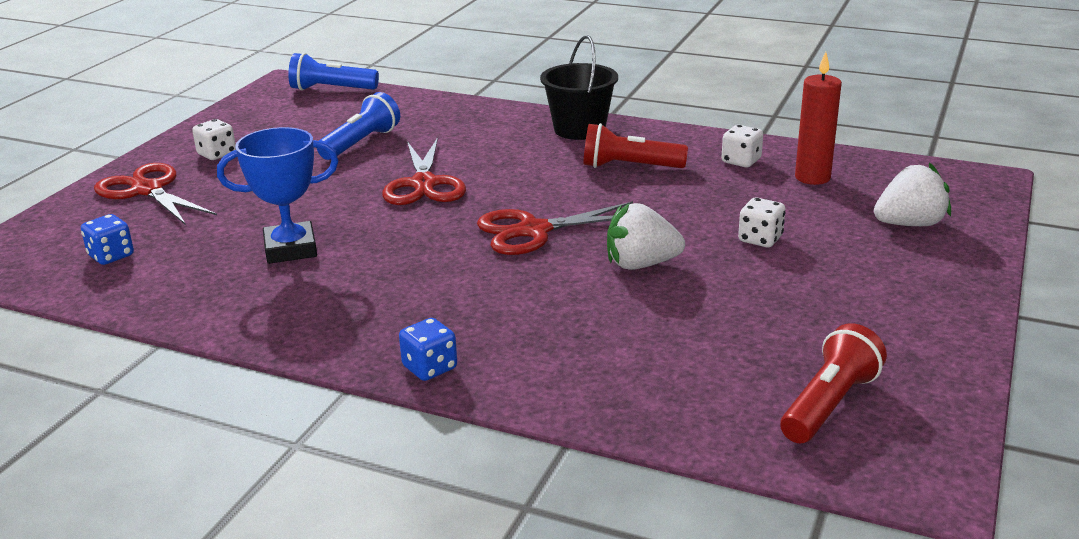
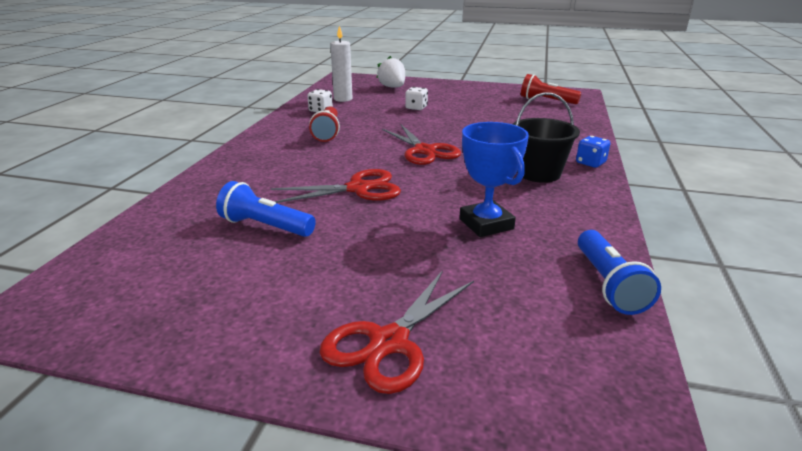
camera: 100 degrees left, 0 degrees up
blue dice [81,214,134,265] -> none
white dice [192,119,236,160] -> none
blue flashlight [288,53,379,91] -> blue flashlight moved to [578,230,661,315]
black bucket [540,35,618,140] -> black bucket moved to [513,92,580,183]
white strawberry [607,203,685,270] -> none
red candle [795,52,842,185] -> white candle [330,26,352,102]

